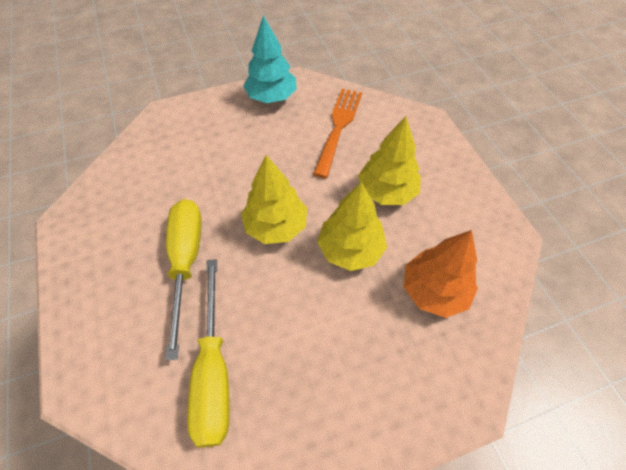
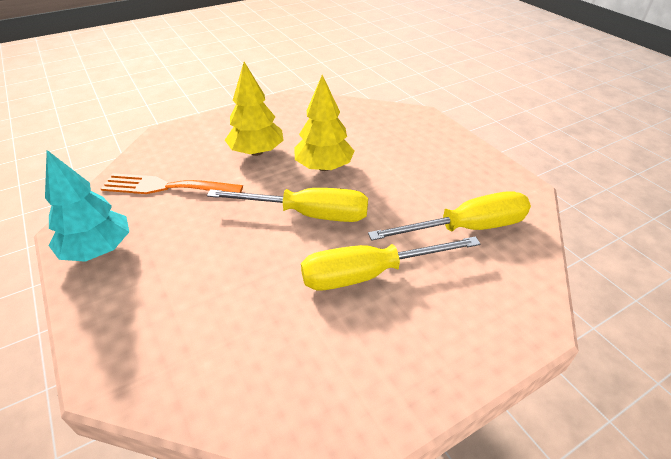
camera: 100 degrees left, 15 degrees down
yellow tree [241,155,307,244] -> yellow screwdriver [207,188,368,222]
orange tree [404,230,478,318] -> none

